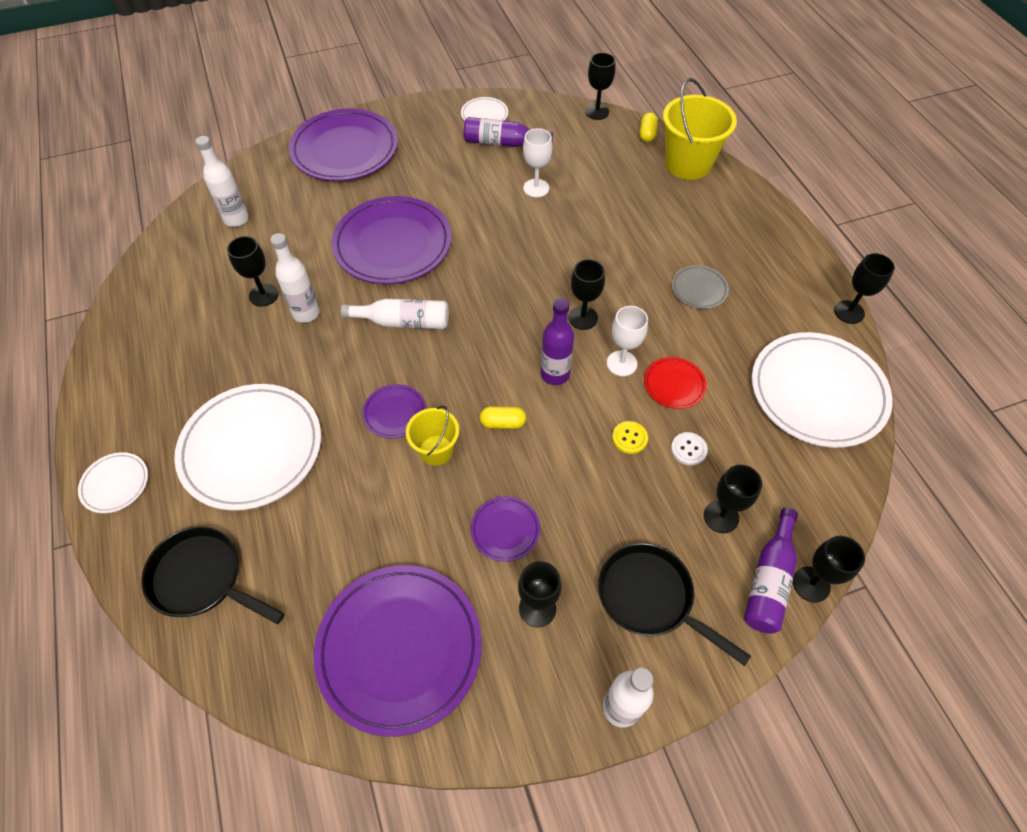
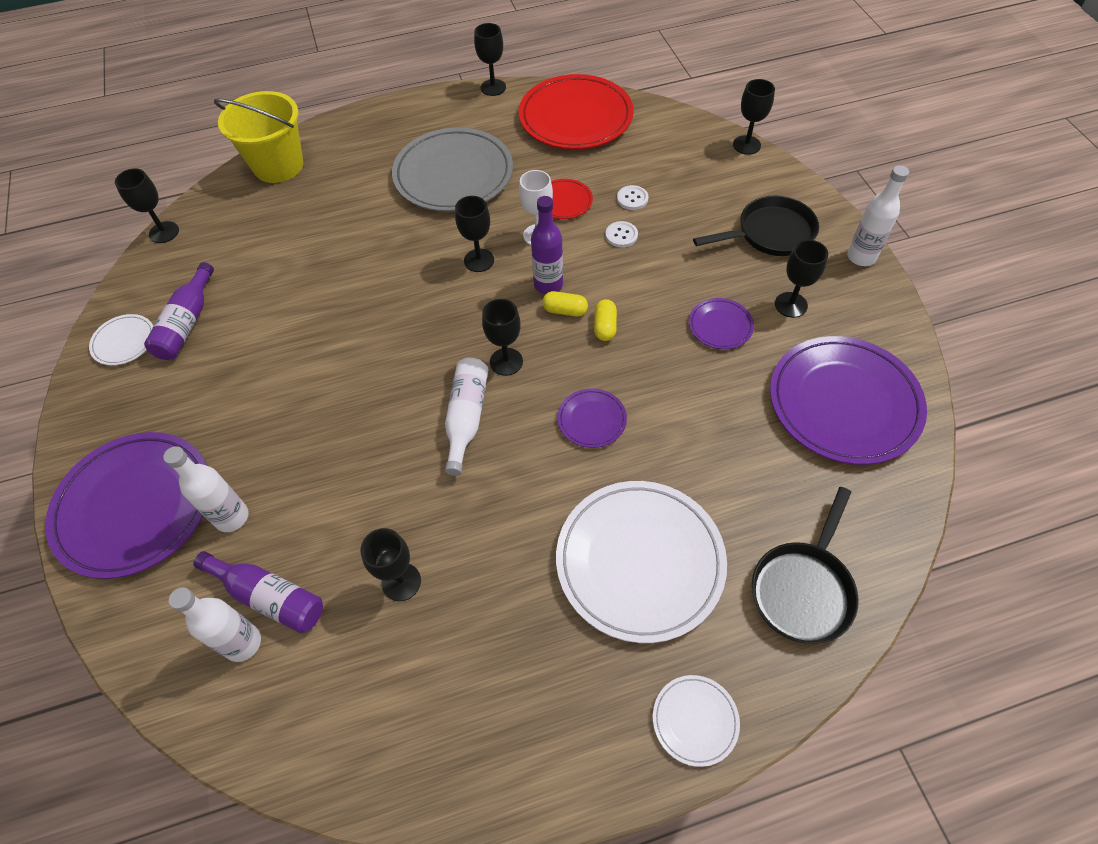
camera: 85 degrees left, 0 degrees up
white bottle [270,233,320,323] -> white bottle moved to [163,446,249,532]
purple plate [332,196,452,284] -> none
yellow bucket [406,405,459,466] -> none
white goblet [523,128,552,198] -> none
black pan [598,543,751,666] -> black pan turned 150 degrees counterclockwise [693,195,819,256]
yellow button [612,421,648,454] -> white button [605,221,638,248]
yellow capsule [640,113,658,142] -> yellow capsule moved to [542,291,588,317]
grey plate [672,265,729,309] -> grey plate [392,128,513,211], size x2.18
black goblet [704,465,762,533] -> black goblet moved to [482,299,523,376]
purple bottle [744,508,798,634] -> purple bottle moved to [193,551,323,633]
white plate [752,332,893,448] -> red plate [519,74,634,149]

